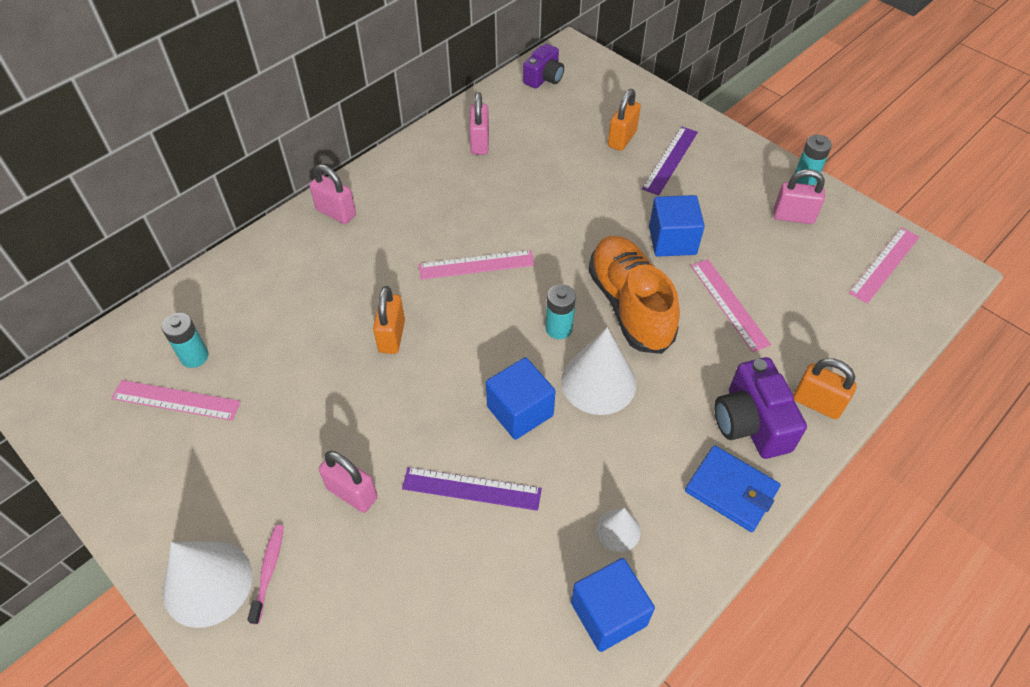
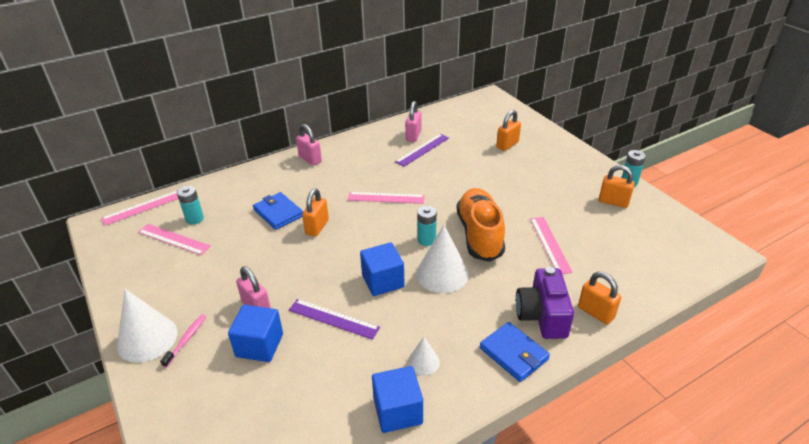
camera: 15 degrees right, 15 degrees down
purple camera [523,44,564,89] -> none
purple ruler [642,126,698,196] -> purple ruler moved to [395,134,449,167]
blue cube [649,195,705,257] -> blue cube moved to [228,305,283,362]
pink padlock [774,169,825,224] -> orange padlock [599,165,635,208]
pink ruler [849,227,920,304] -> pink ruler moved to [101,190,178,226]
none -> blue wallet [253,192,303,230]

